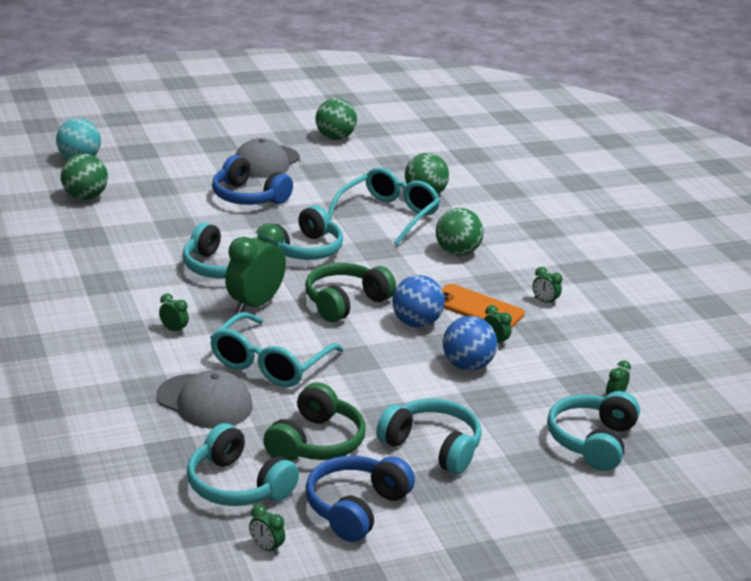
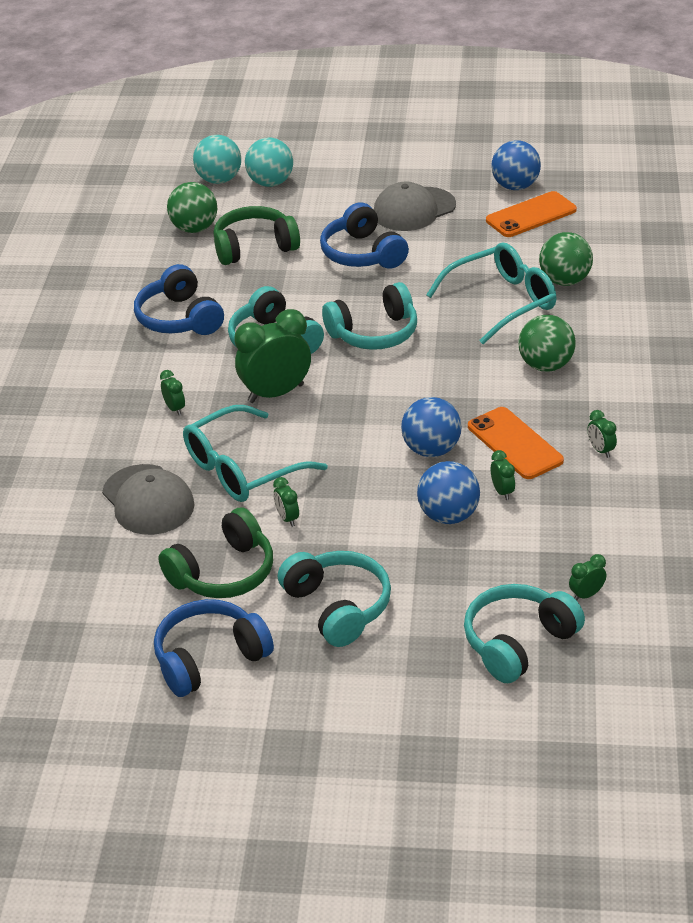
camera: 30 degrees right, 10 degrees up
turquoise headphones [187,423,299,506] -> none
green clock [249,504,285,555] -> green clock moved to [273,477,299,527]
green headphones [305,263,396,322] -> green headphones moved to [214,206,300,265]
green ball [315,98,357,140] -> blue ball [491,140,541,190]
none -> blue headphones [134,264,224,335]
none -> turquoise ball [245,138,293,187]
none -> orange phone [486,191,577,237]

